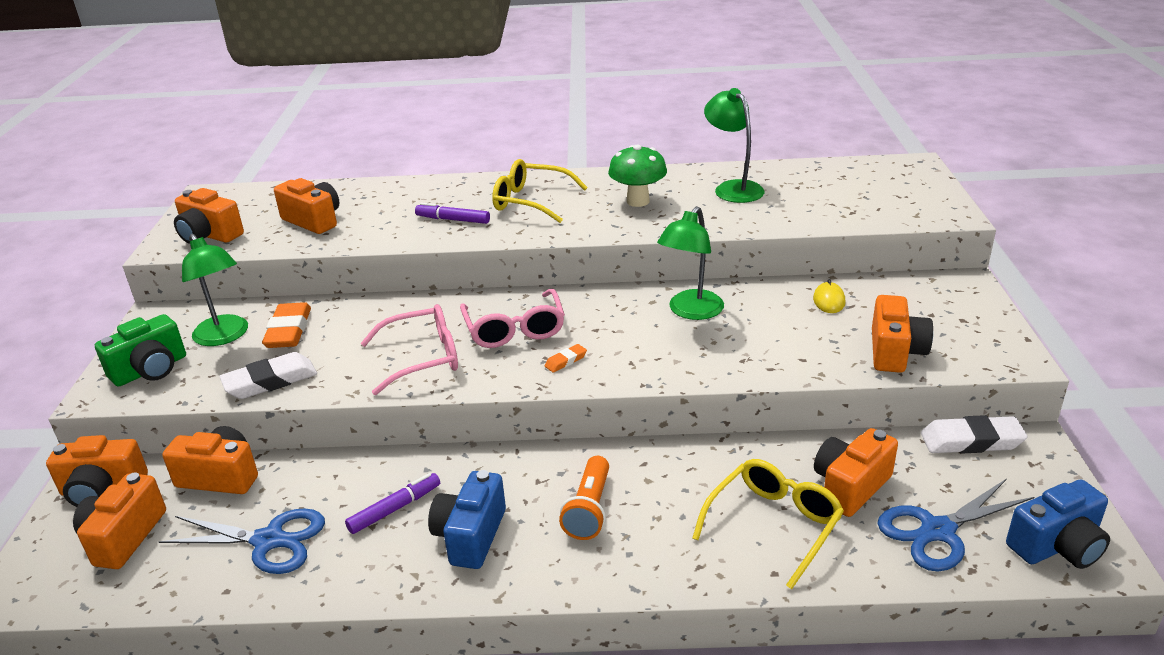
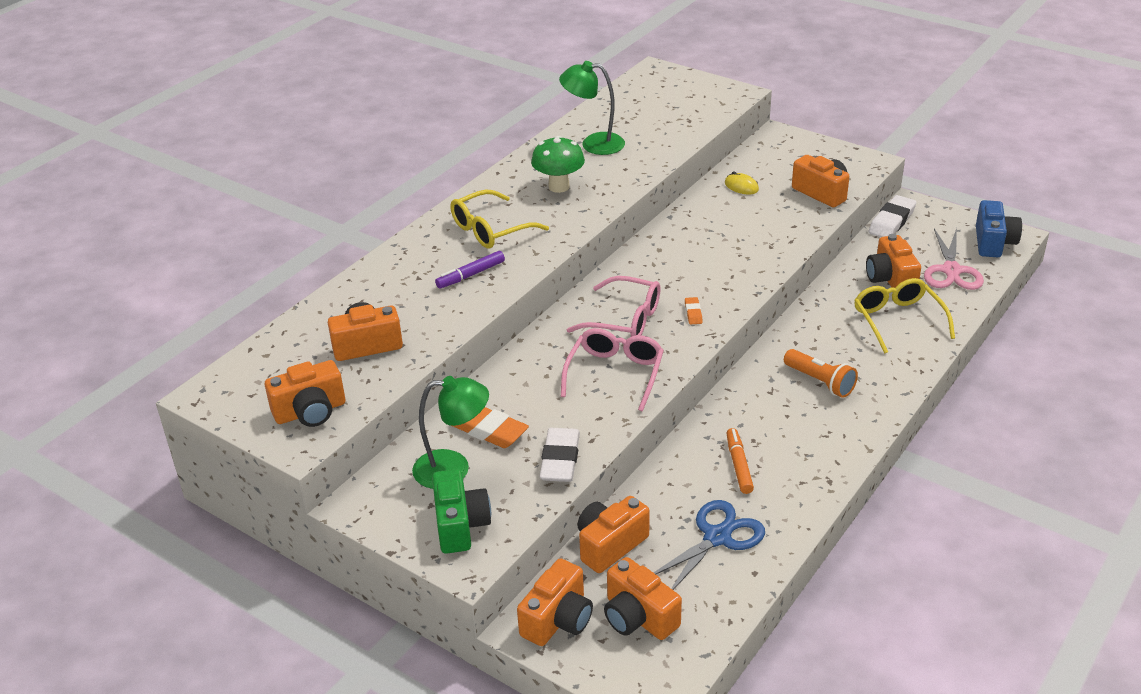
camera: 55 degrees left, 5 degrees up
purple marker [345,473,440,534] -> orange marker [727,428,754,494]
blue camera [428,470,506,569] -> none
green lamp [657,206,724,320] -> none
blue scissors [877,479,1034,571] -> pink scissors [924,228,984,290]

